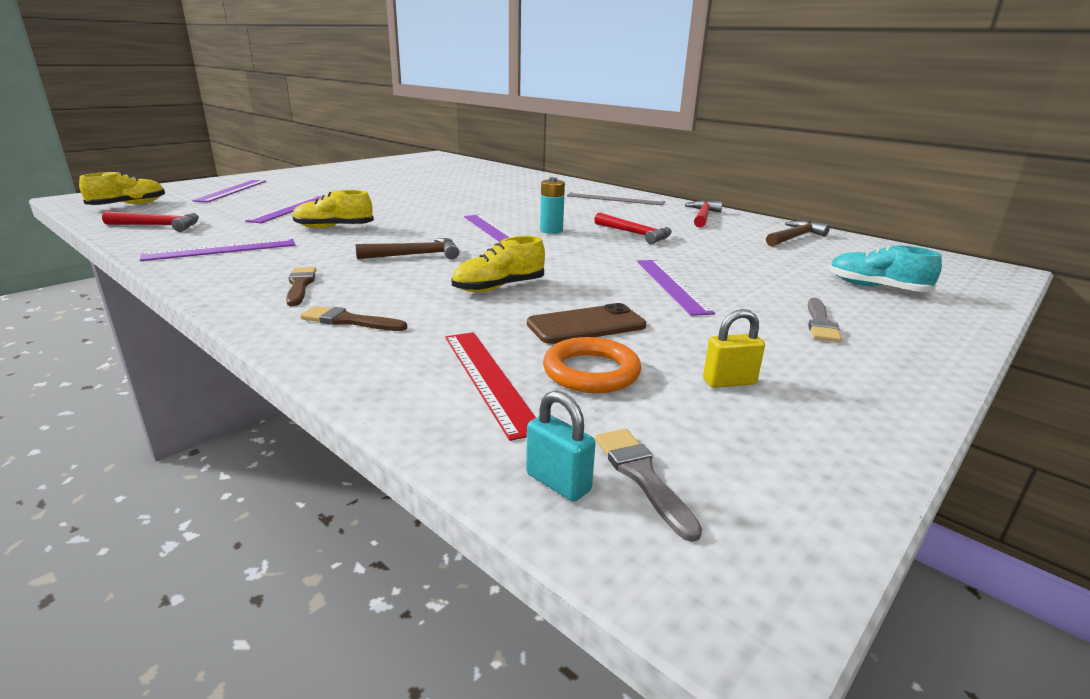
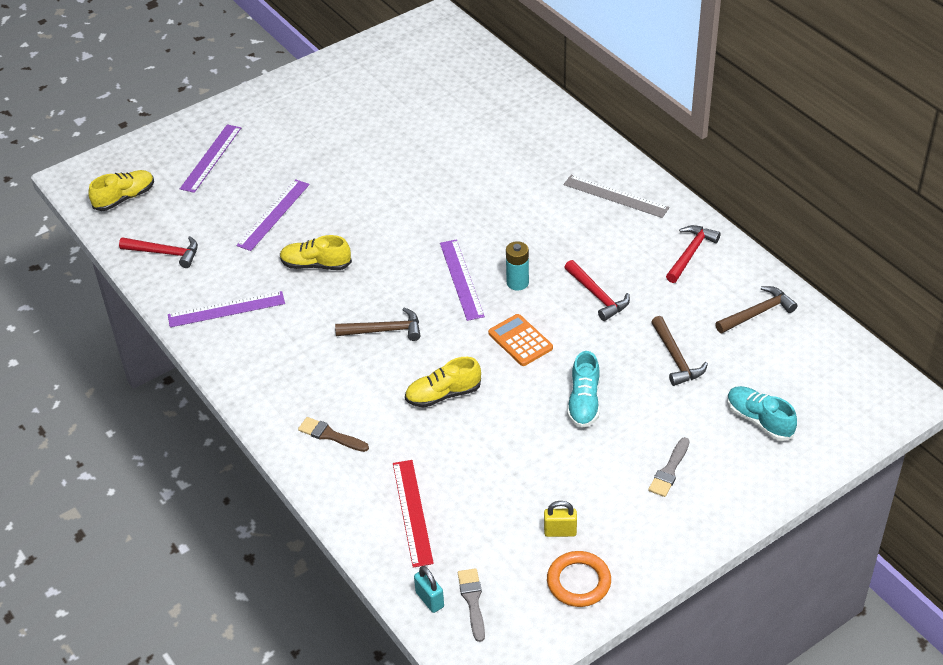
camera: 15 degrees right, 20 degrees up
brown brush [286,267,316,306] -> none
brown phone [527,303,646,344] -> none
orange ring [543,337,641,393] -> orange ring moved to [547,551,611,607]
purple ruler [637,260,715,316] -> turquoise shoe [567,351,600,428]
none -> orange calculator [488,314,553,366]
none -> brown hammer [651,316,708,386]

